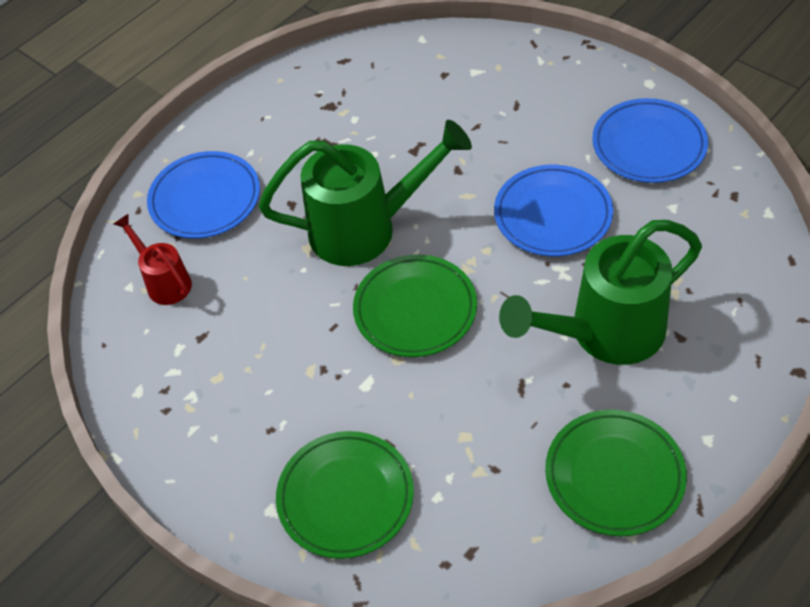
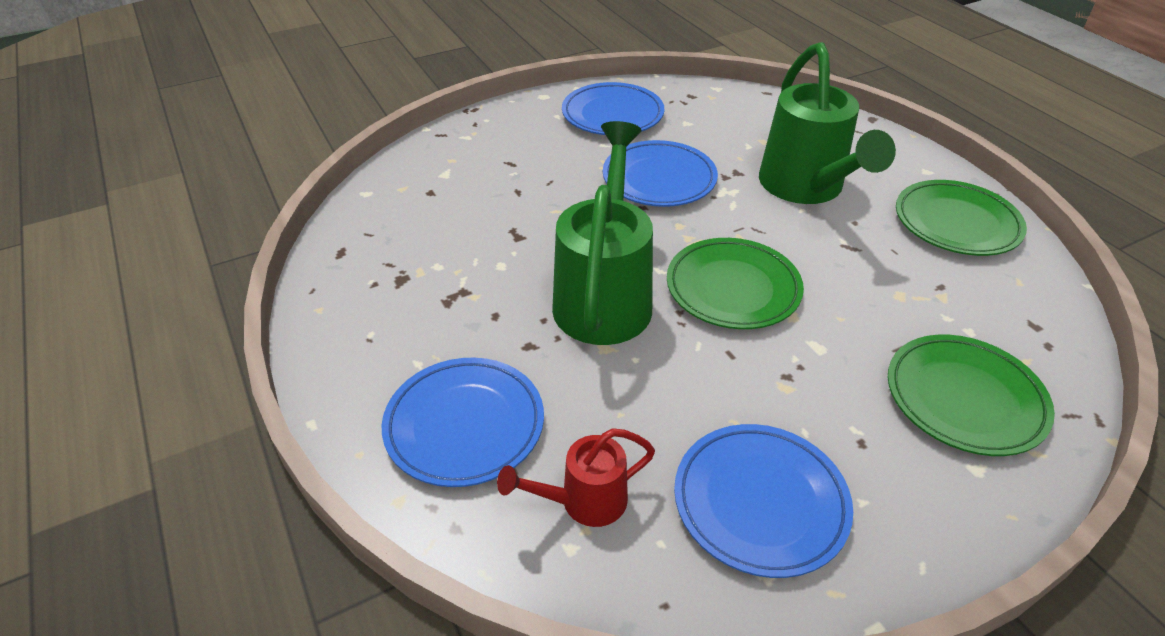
camera: 75 degrees left, 10 degrees down
none -> blue plate [674,424,853,578]

